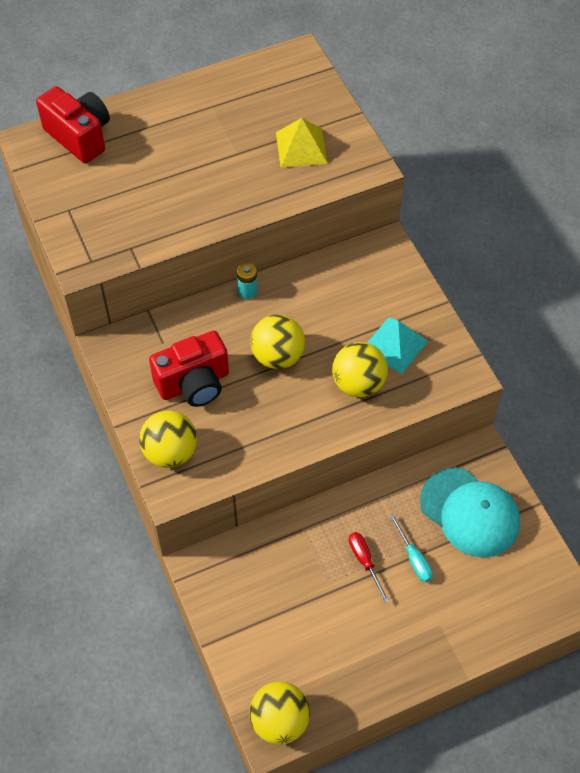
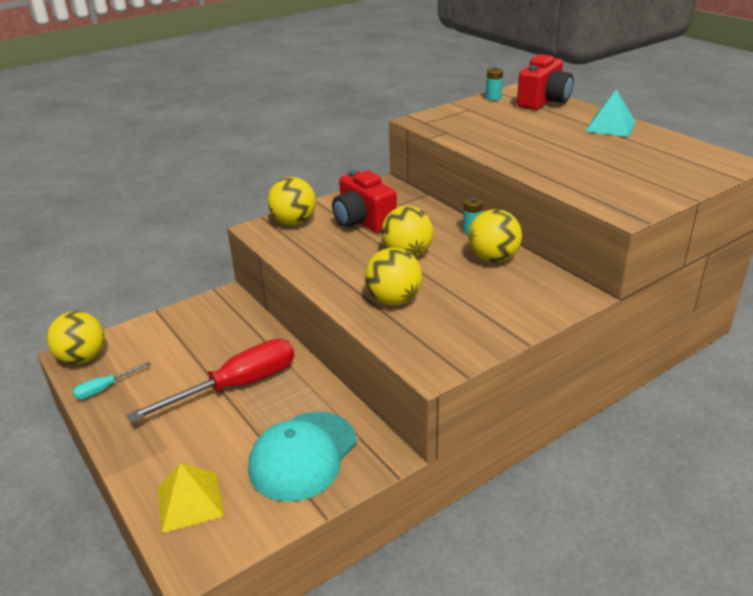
camera: 80 degrees right, 25 degrees down
yellow pyramid [276,118,328,168] -> yellow pyramid moved to [158,463,224,533]
red screwdriver [349,532,389,603] -> red screwdriver [127,339,294,422], size x2.18
turquoise pyramid [367,317,428,374] -> turquoise pyramid moved to [585,89,636,137]
turquoise screwdriver [389,514,433,582] -> turquoise screwdriver moved to [73,362,151,400]
none -> yellow ball [468,209,522,263]
none -> turquoise battery [486,67,503,101]

